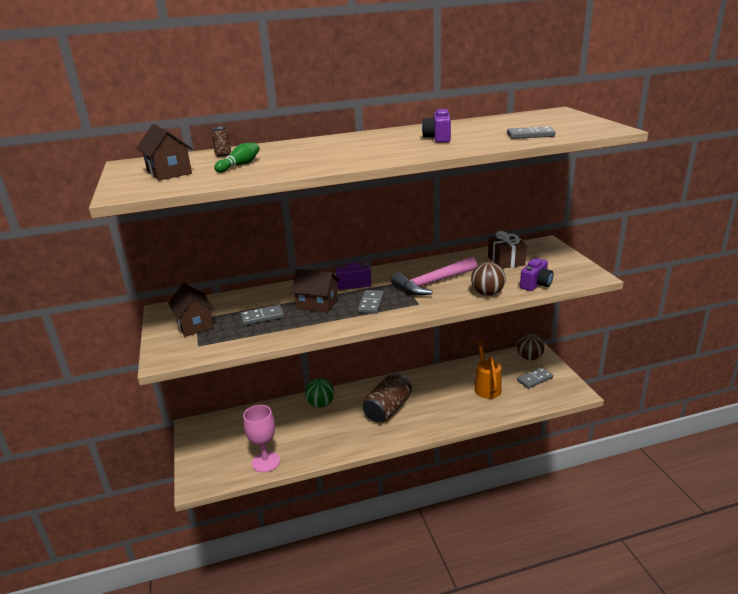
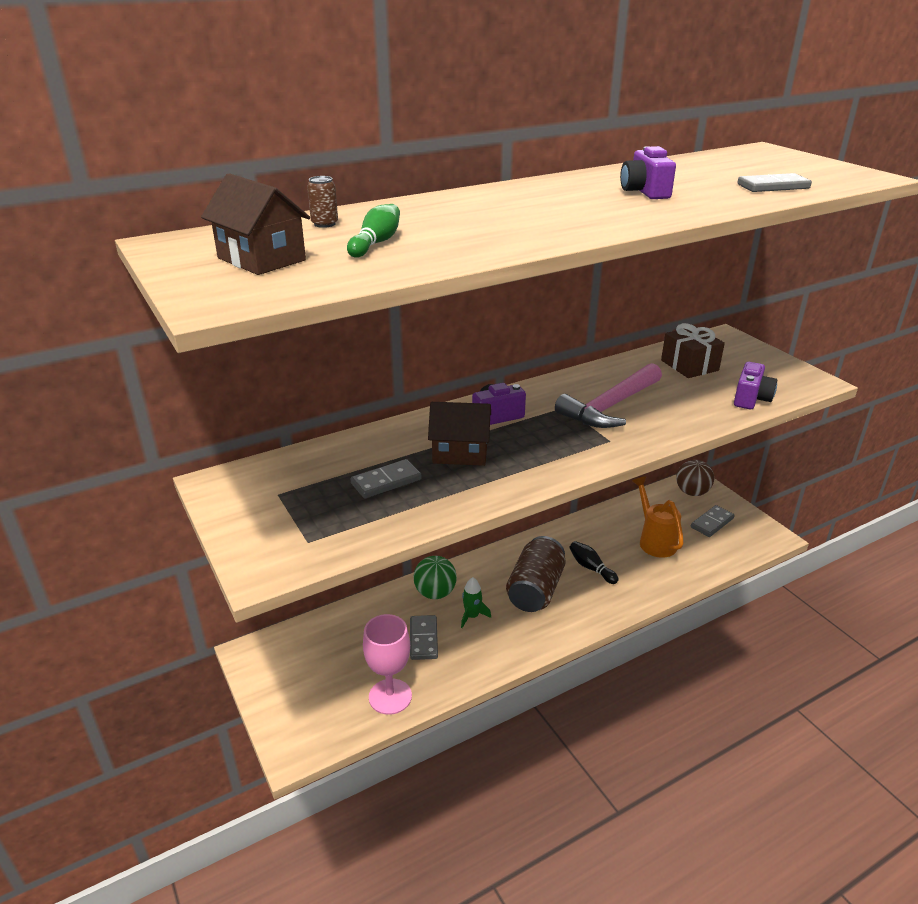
camera: 15 degrees left, 5 degrees up
brown house [168,283,215,337] -> none
grey domino [357,290,384,314] -> grey domino moved to [410,615,438,660]
brown ball [471,262,506,296] -> none
none -> green rocket [461,577,491,628]
none -> black bowling pin [569,541,618,584]

